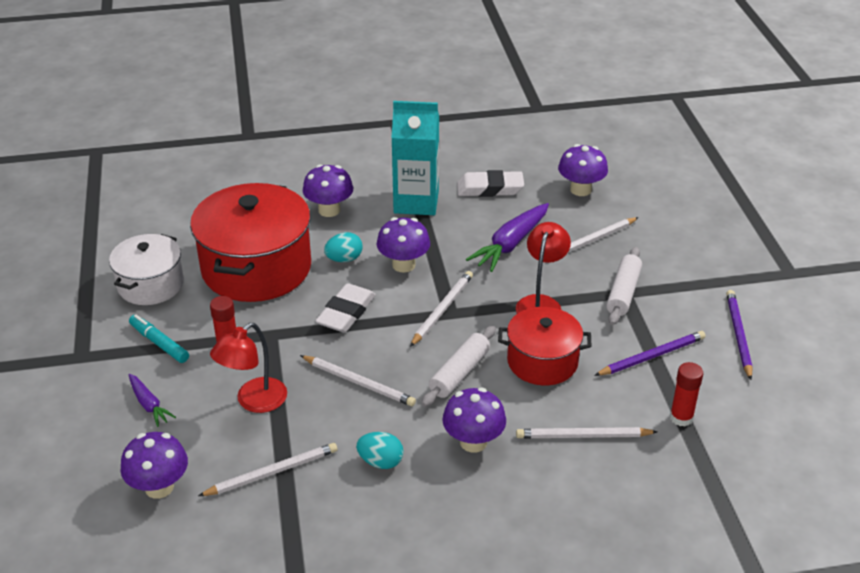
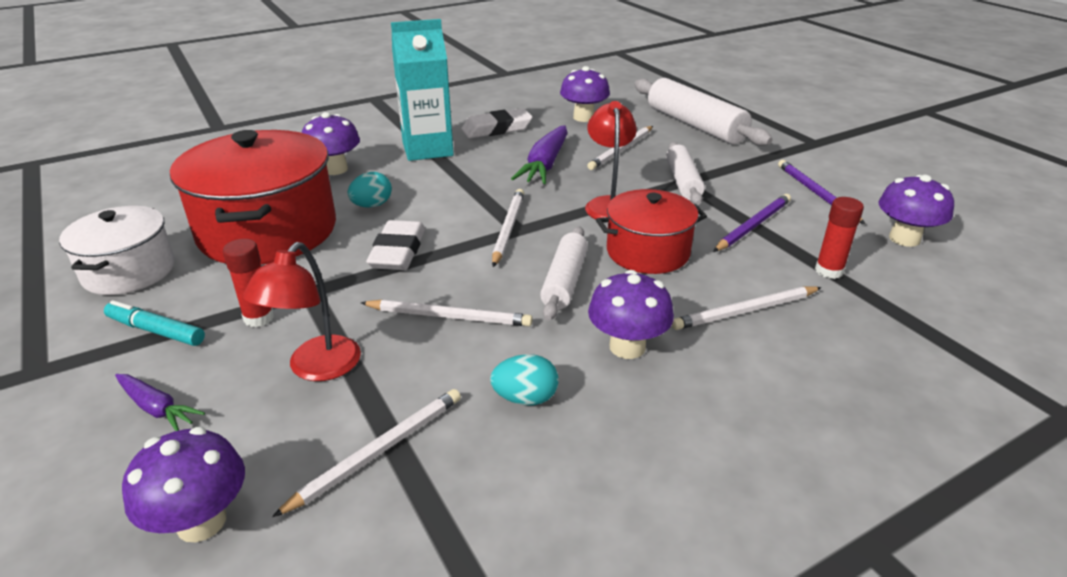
camera: 20 degrees left, 5 degrees down
purple mushroom [377,217,430,273] -> purple mushroom moved to [879,175,954,247]
none -> white rolling pin [634,78,773,146]

